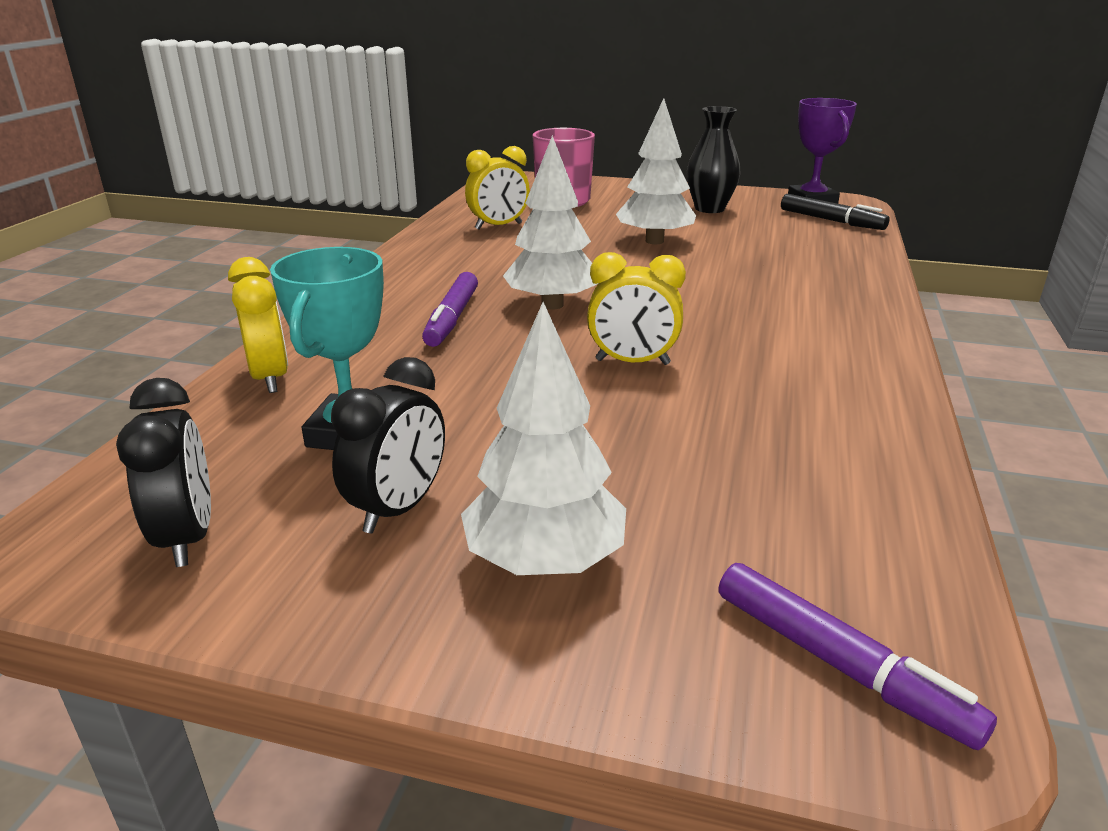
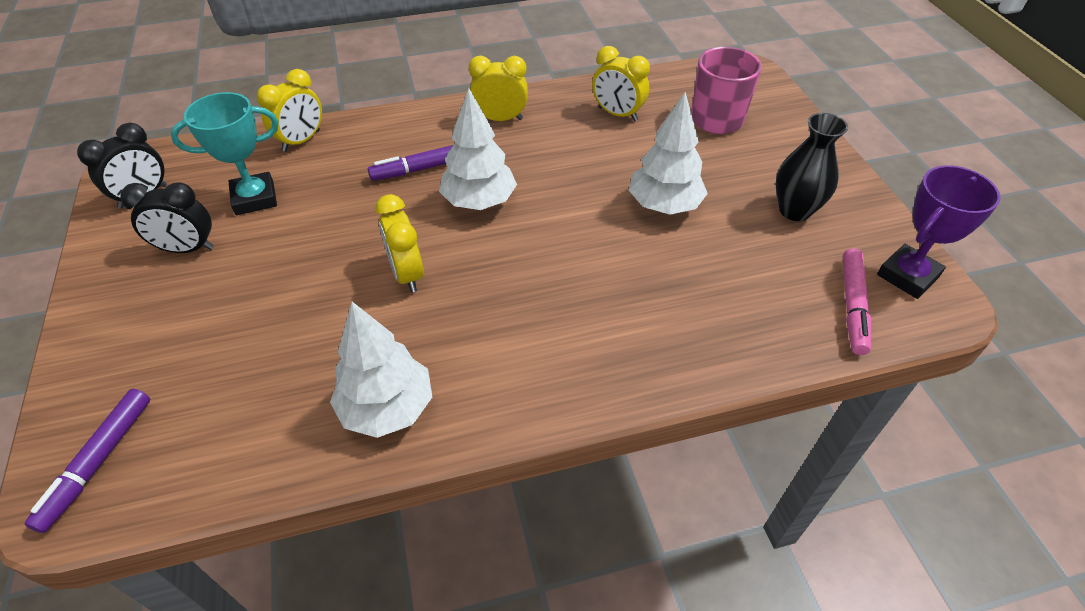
camera: 60 degrees right, 20 degrees up
white tree [461,302,626,575] -> white tree moved to [330,302,432,438]
black marker [781,194,890,230] -> pink marker [843,248,871,355]
none -> yellow clock [469,55,528,121]

